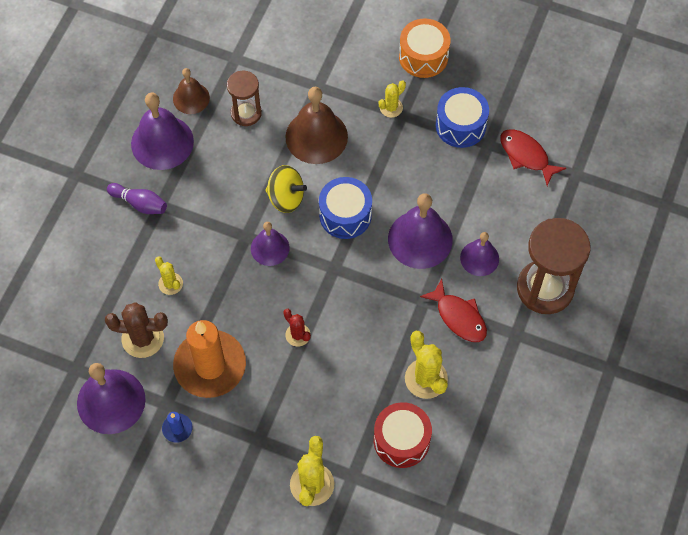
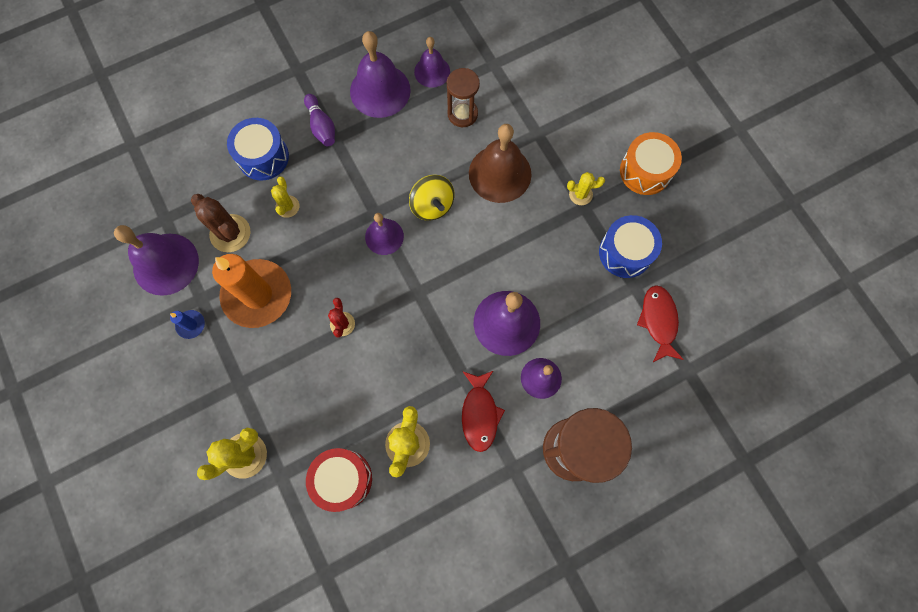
camera: 40 degrees right, 10 degrees up
brown bell [173,68,210,114] -> purple bell [414,37,450,88]
blue drum [319,177,372,239] -> blue drum moved to [227,118,289,180]

